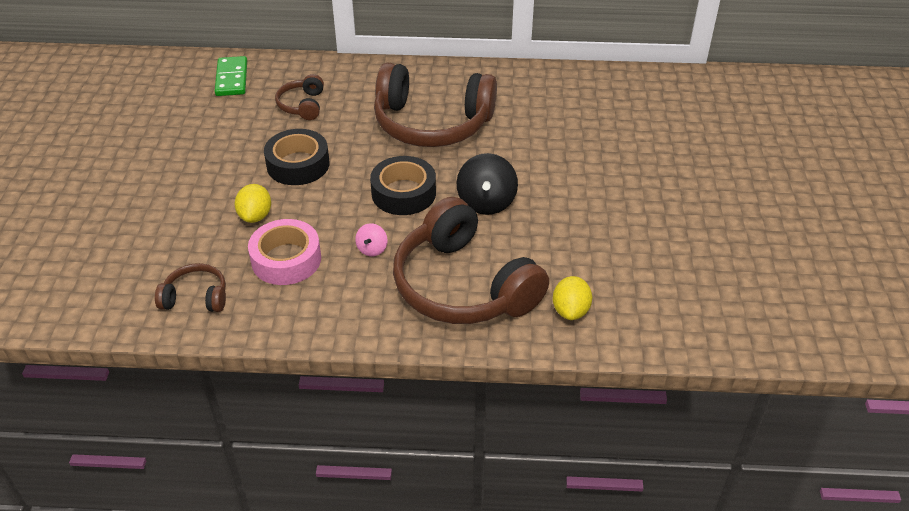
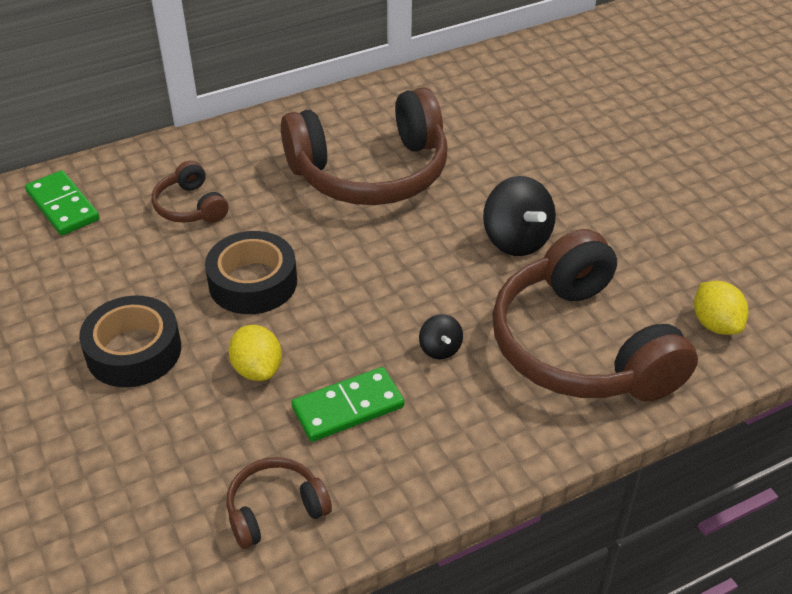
camera: 30 degrees left, 0 degrees up
pink tape [248,219,321,285] -> green domino [292,367,404,442]
pink spinning top [355,223,387,257] -> black spinning top [419,314,463,359]
black tape [370,156,436,215] -> black tape moved to [79,296,181,387]
brown headphones [393,197,549,324] -> brown headphones turned 45 degrees clockwise [492,229,698,401]

